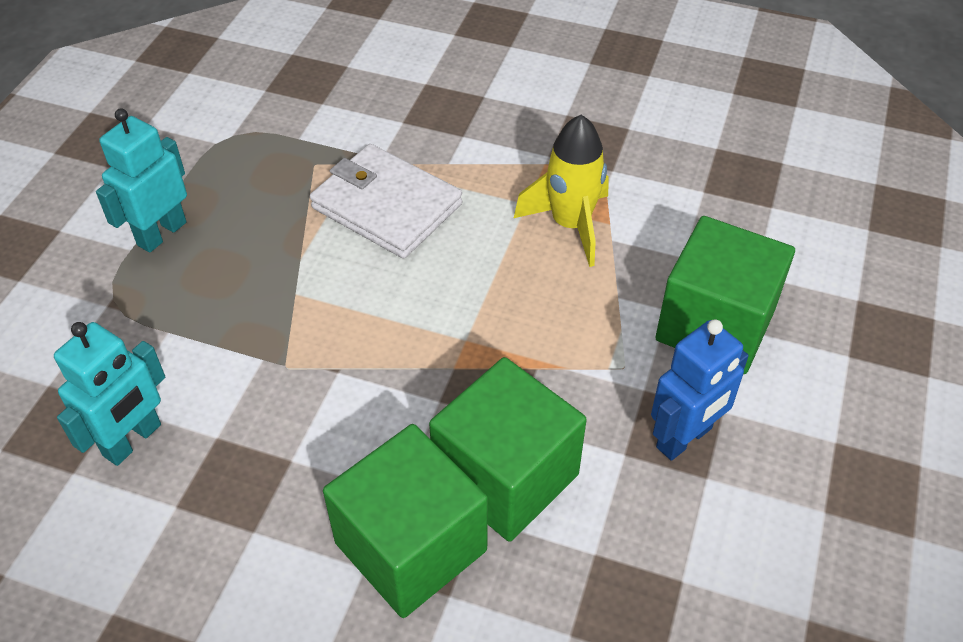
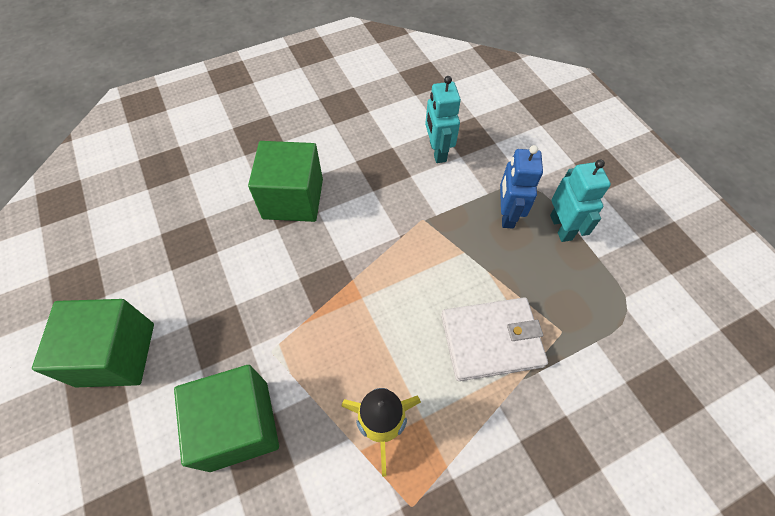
camera: 135 degrees right, 10 degrees up
green cube [429,357,587,542] -> green cube moved to [32,299,154,387]
blue robot [651,319,749,461] -> blue robot moved to [500,145,543,229]

